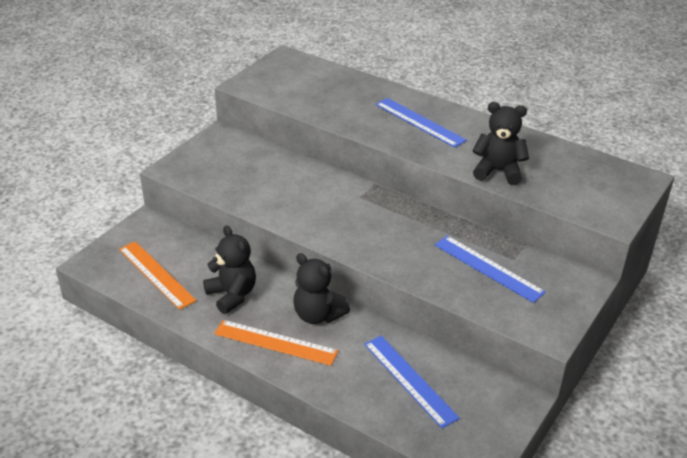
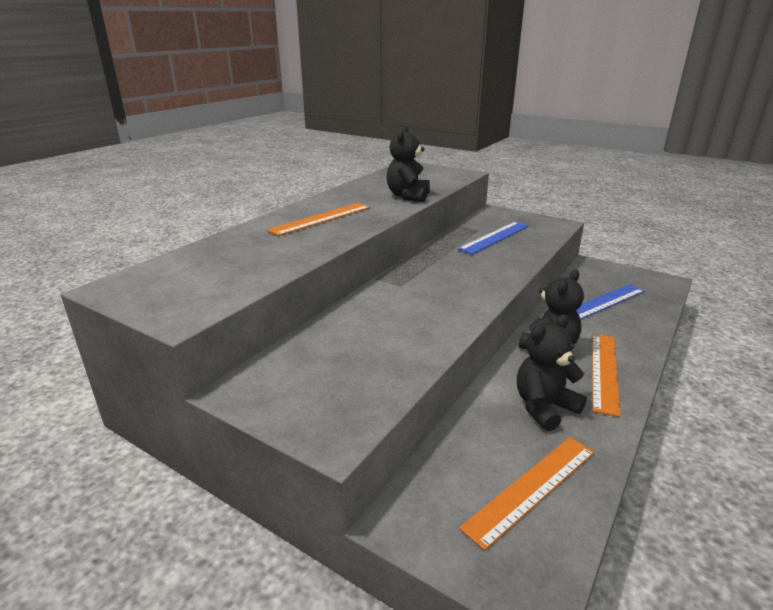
camera: 90 degrees left, 10 degrees down
blue ruler [375,98,467,148] -> orange ruler [267,203,370,236]

